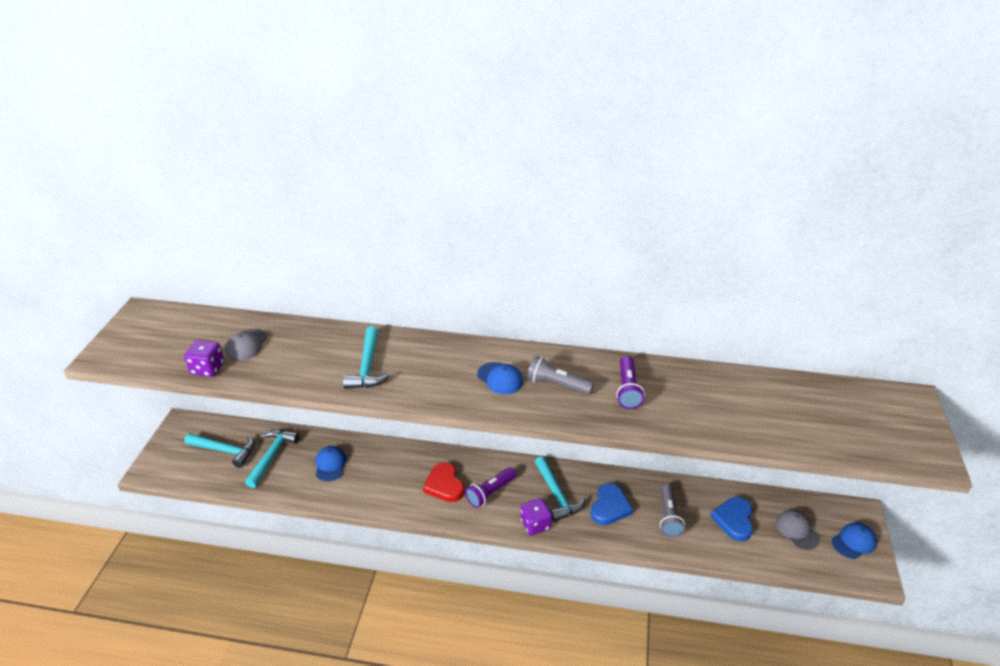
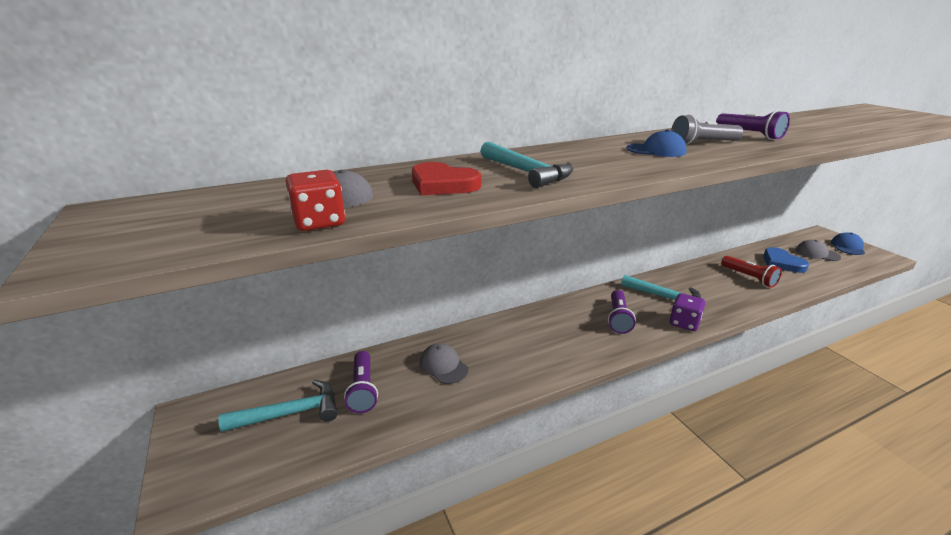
camera: 35 degrees left, 10 degrees down
purple dice [184,340,224,377] -> red dice [286,170,345,231]
turquoise hammer [245,430,299,488] -> purple flashlight [344,351,378,413]
blue cap [315,446,347,481] -> grey cap [420,343,468,384]
red heart [423,462,464,502] -> red heart moved to [412,162,481,195]
blue heart [590,483,633,525] -> none
grey flashlight [660,484,685,538] -> red flashlight [721,256,782,288]

